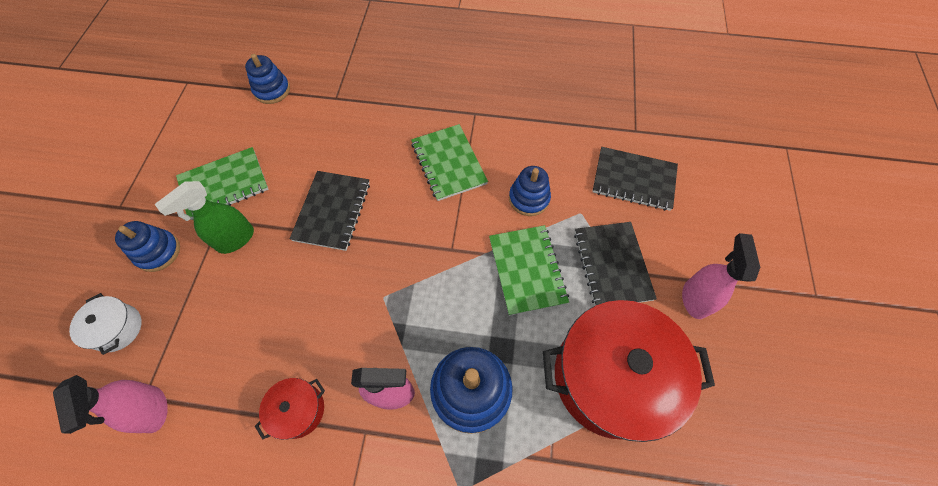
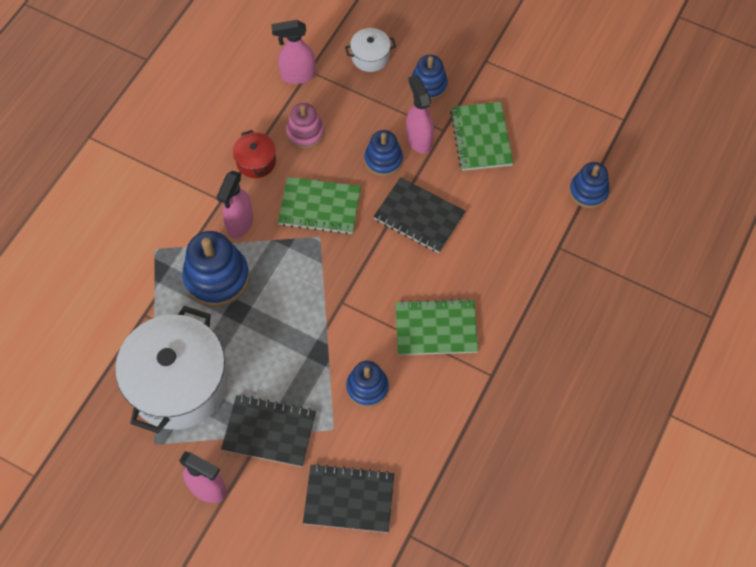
camera: 110 degrees right, 0 degrees up
green spray bottle [155,181,254,254] -> pink spray bottle [406,75,434,154]
green notebook [489,225,569,316] -> green notebook moved to [278,177,361,235]
red pot [543,300,715,442] -> white pot [115,306,228,433]
black notebook [592,147,678,211] -> black notebook turned 60 degrees clockwise [303,464,394,533]
none -> pink stacking toy [286,103,324,149]
none -> blue stacking toy [364,130,403,176]

